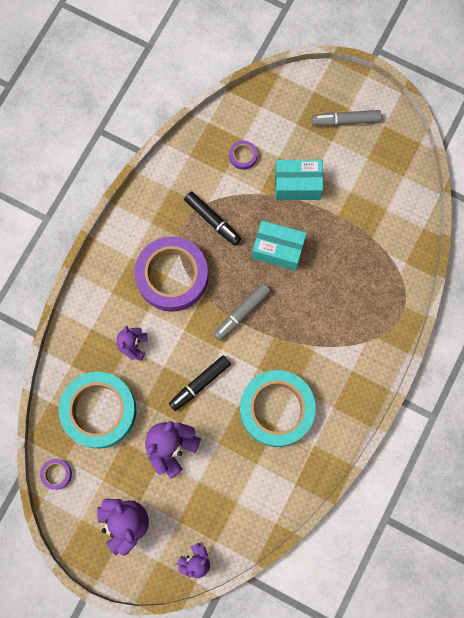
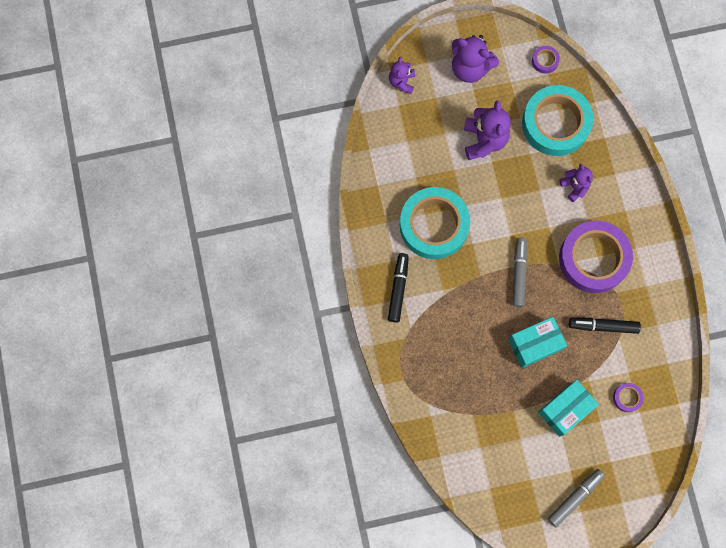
camera: 140 degrees right, 0 degrees up
black marker [169,355,231,411] -> black marker moved to [388,253,409,322]

